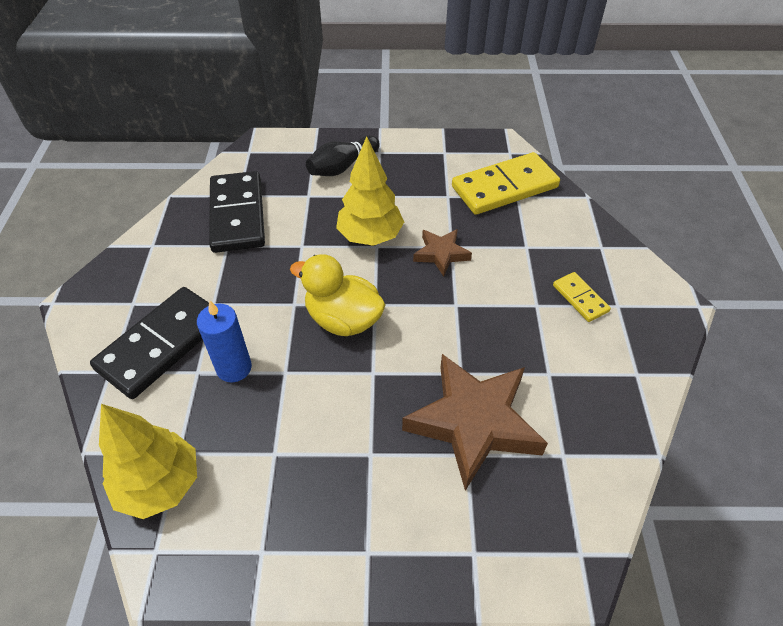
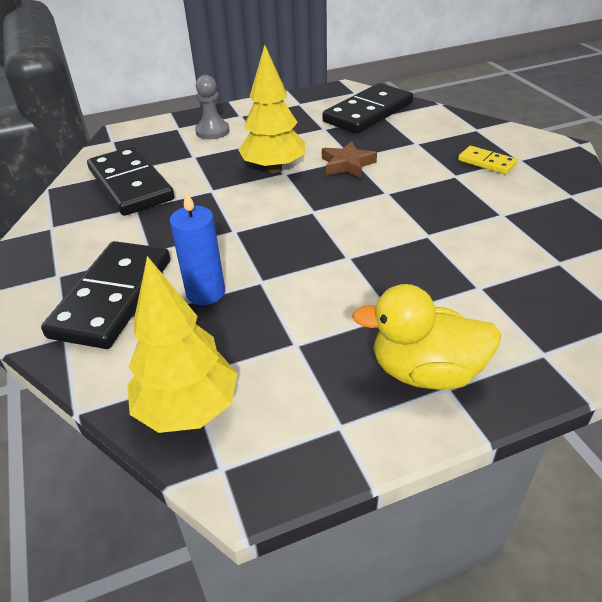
camera: 20 degrees left, 10 degrees down
yellow duck [290,254,386,336] -> yellow duck moved to [352,284,501,390]
black bowling pin [306,135,380,176] -> grey pawn [195,75,230,139]
brown star [402,354,548,491] -> none
yellow domino [452,152,560,215] -> black domino [322,83,413,134]

